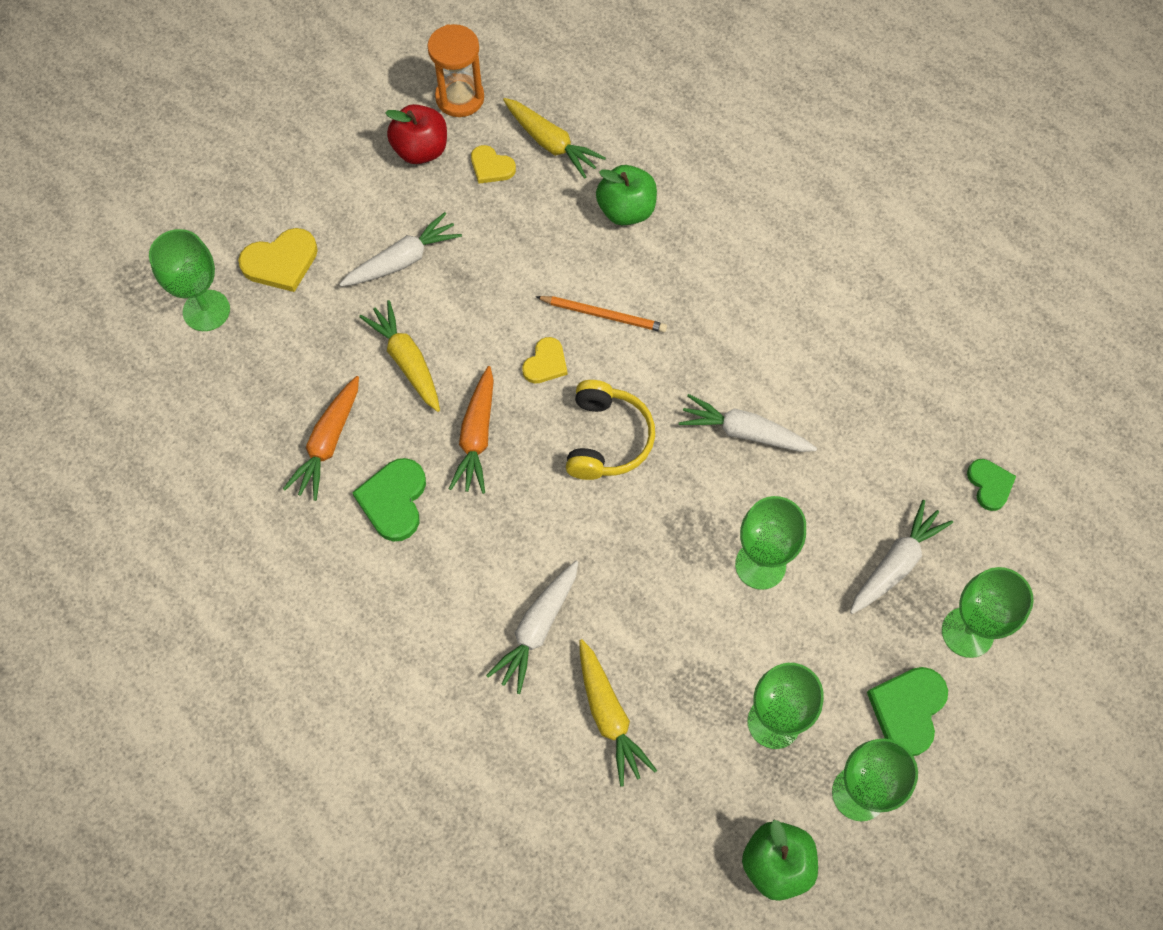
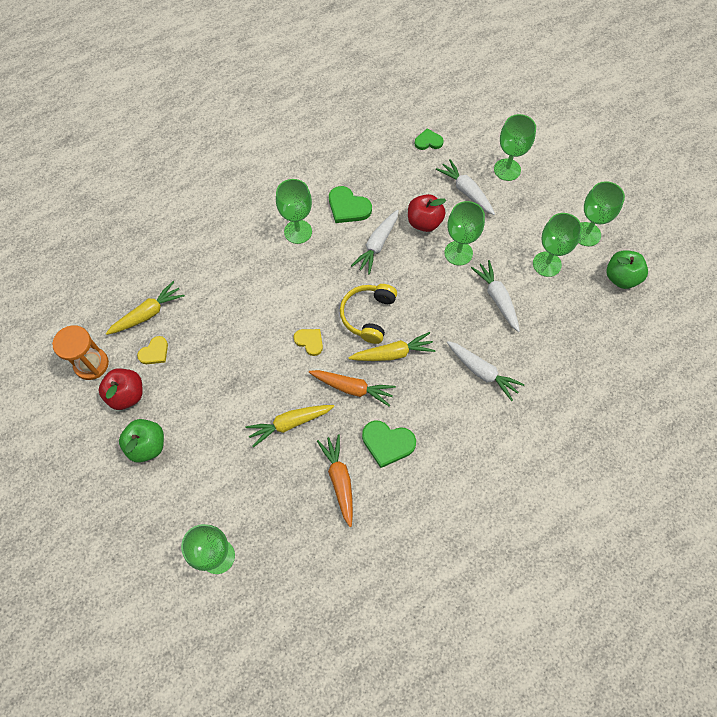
camera: 80 degrees left, 0 degrees up
yellow heart [238,228,318,292] -> none
orange carrot [283,376,359,501] -> orange carrot turned 135 degrees counterclockwise [317,435,353,527]
white carrot [340,212,462,286] -> white carrot moved to [471,260,520,332]
orange pencil [535,296,667,332] -> none
yellow headphones [566,380,655,480] -> yellow headphones turned 90 degrees counterclockwise [340,284,397,344]
yellow carrot [579,639,657,787] -> yellow carrot moved to [348,332,435,361]
green apple [596,165,657,225] -> green apple moved to [119,419,164,463]
green heart [867,667,948,756] -> green heart moved to [329,186,372,223]
none -> green goblet [276,179,312,244]
none -> red apple [408,194,446,232]

